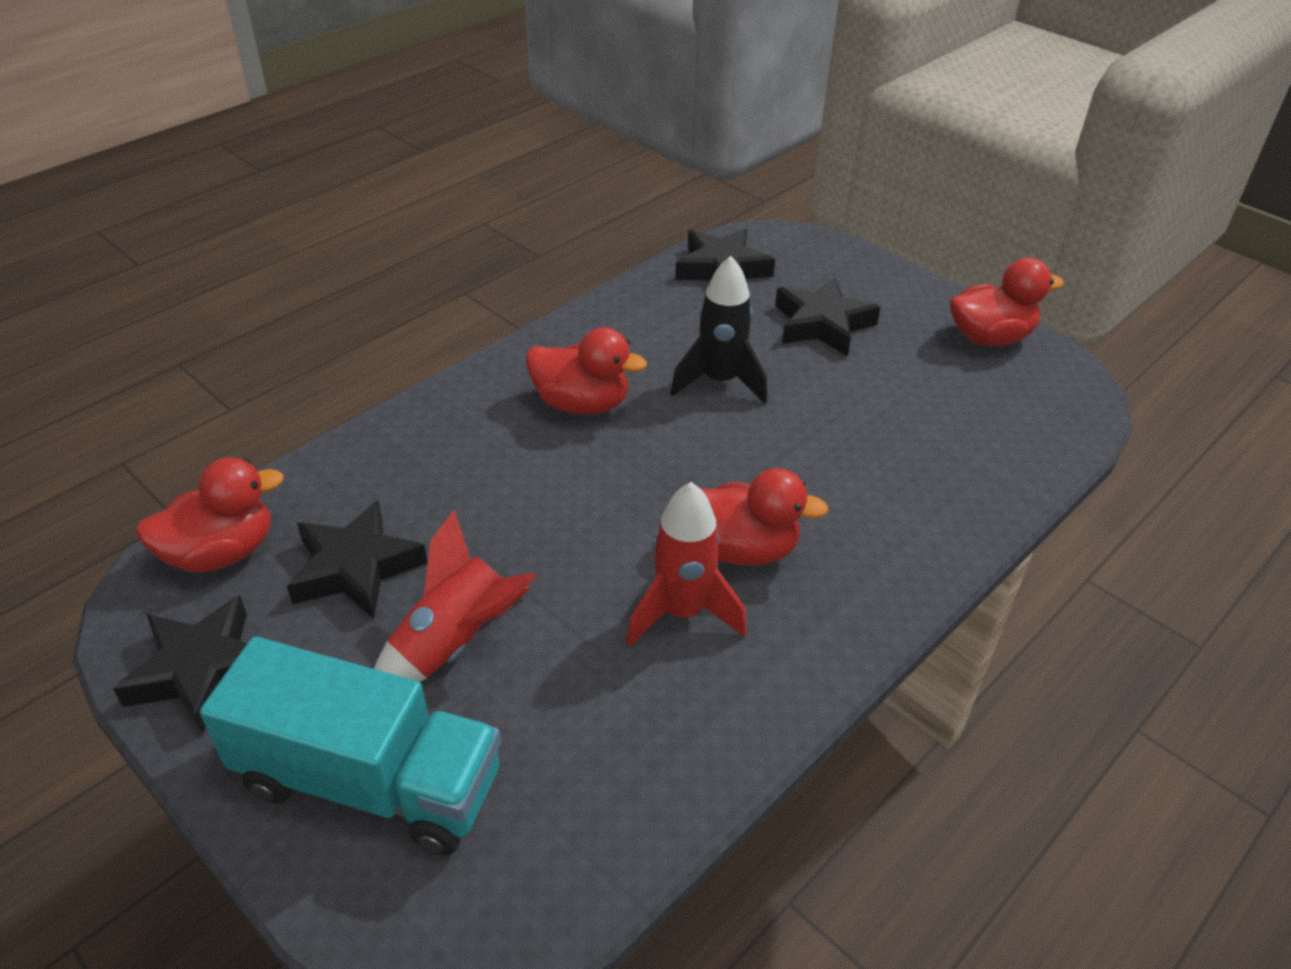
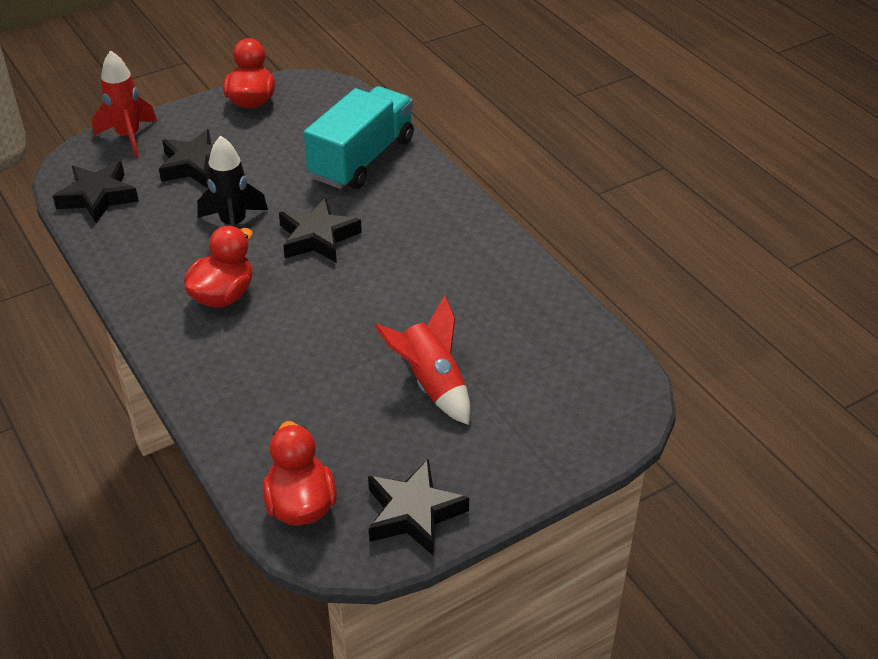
camera: 75 degrees left, 0 degrees up
turquoise truck [200,637,501,855] -> turquoise truck moved to [304,86,414,189]
black star [287,500,428,619] -> black star moved to [279,198,362,263]
red rocket [626,482,747,646] -> red rocket moved to [92,50,157,158]
red duck [700,468,829,566] -> none

